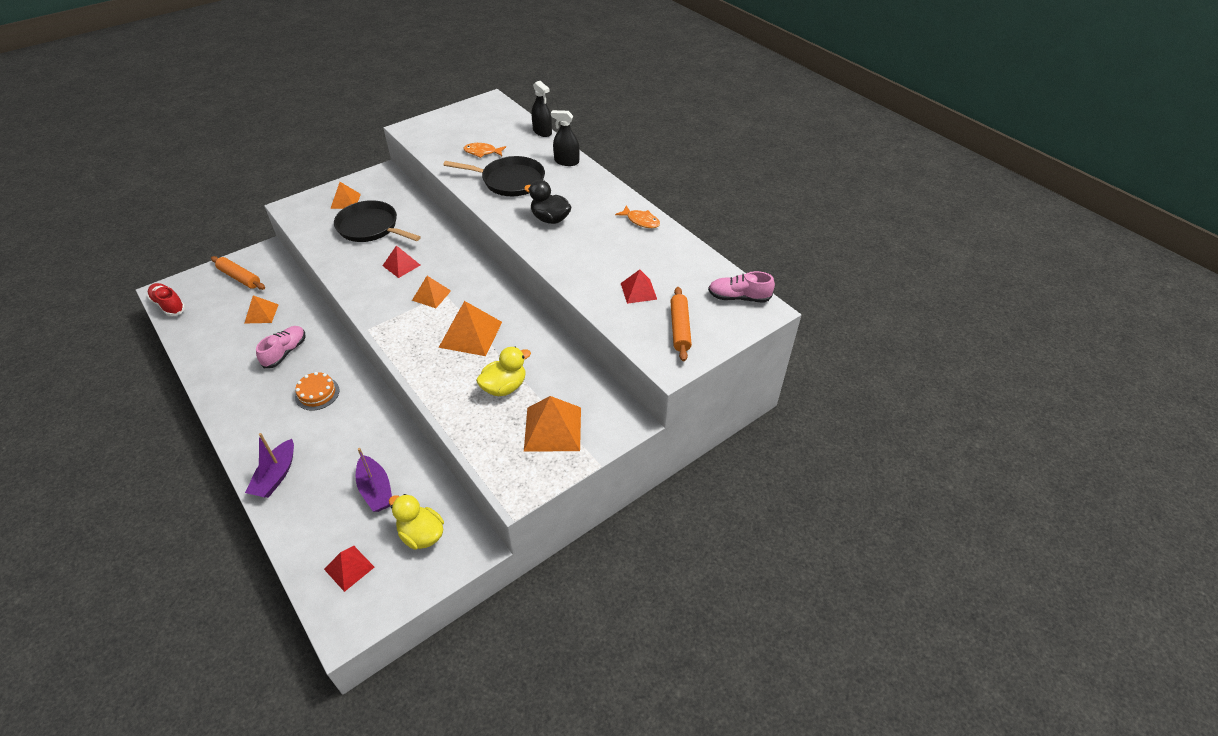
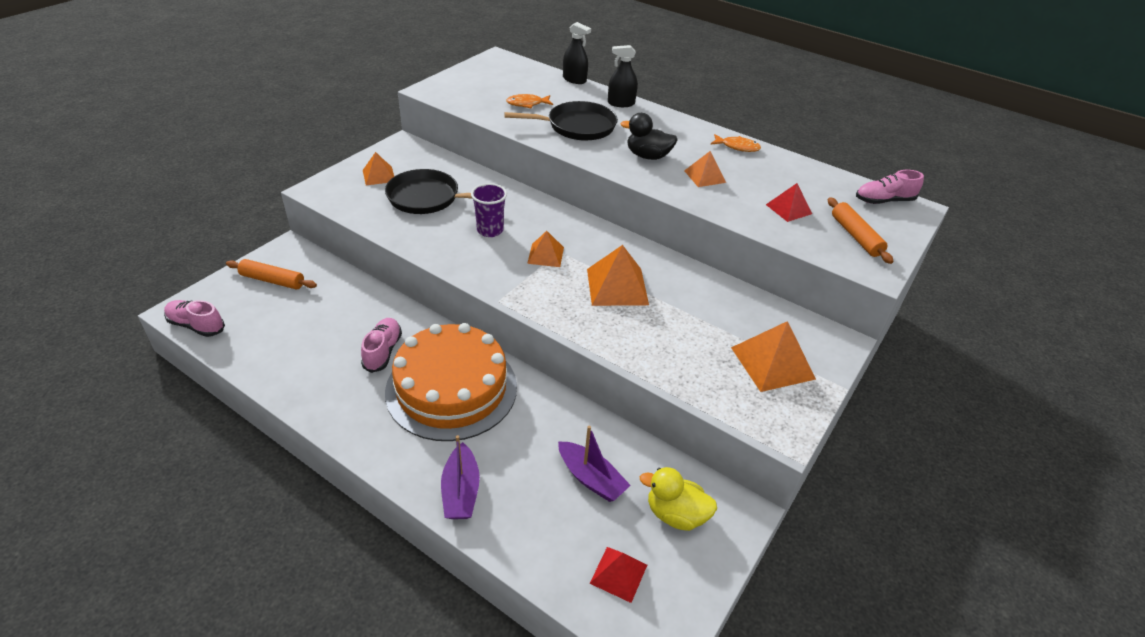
camera: 20 degrees left, 5 degrees down
red shoe [147,283,186,316] -> pink shoe [164,300,225,337]
orange pyramid [244,295,279,324] -> orange pyramid moved to [684,151,726,187]
orange cake [295,372,340,411] -> orange cake [385,323,517,441], size x2.49
red pyramid [382,245,420,278] -> purple cup [471,183,507,237]
yellow duck [476,347,531,396] -> none

